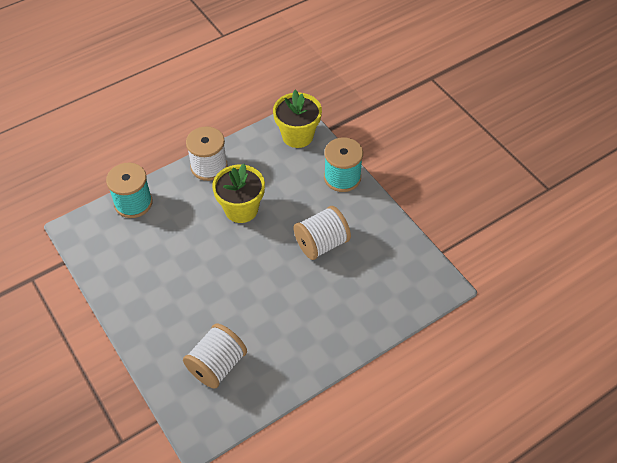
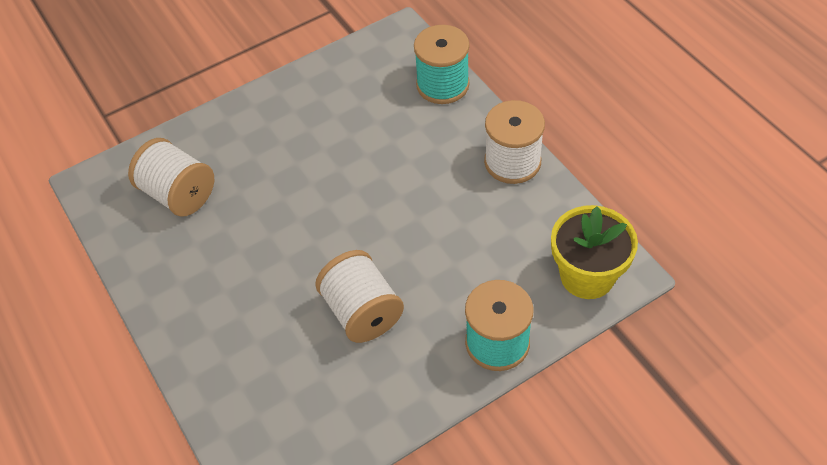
camera: 95 degrees right, 0 degrees up
yellow flower pot [212,164,265,223] -> none

